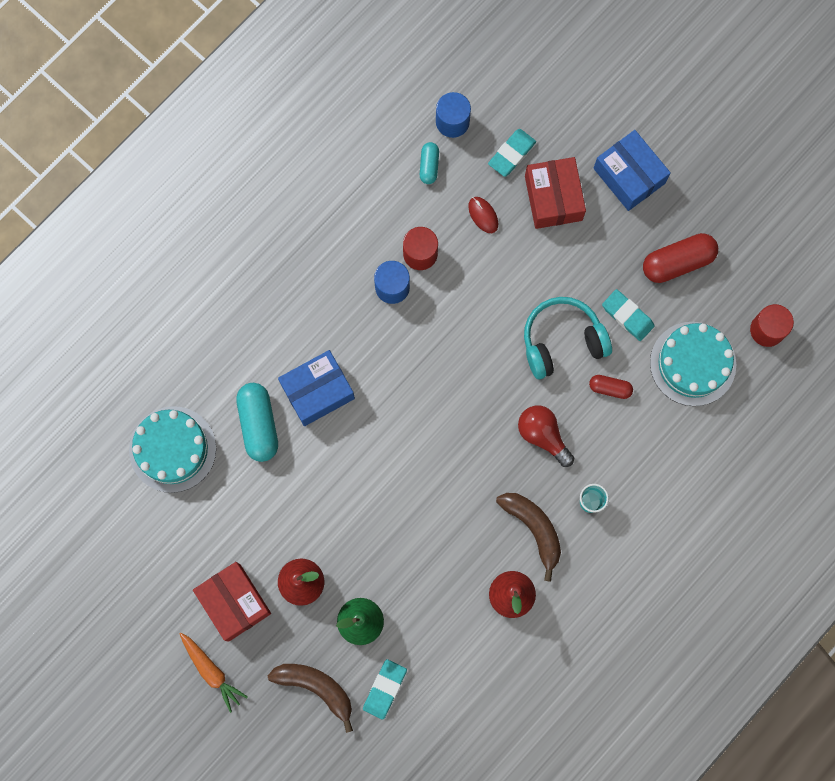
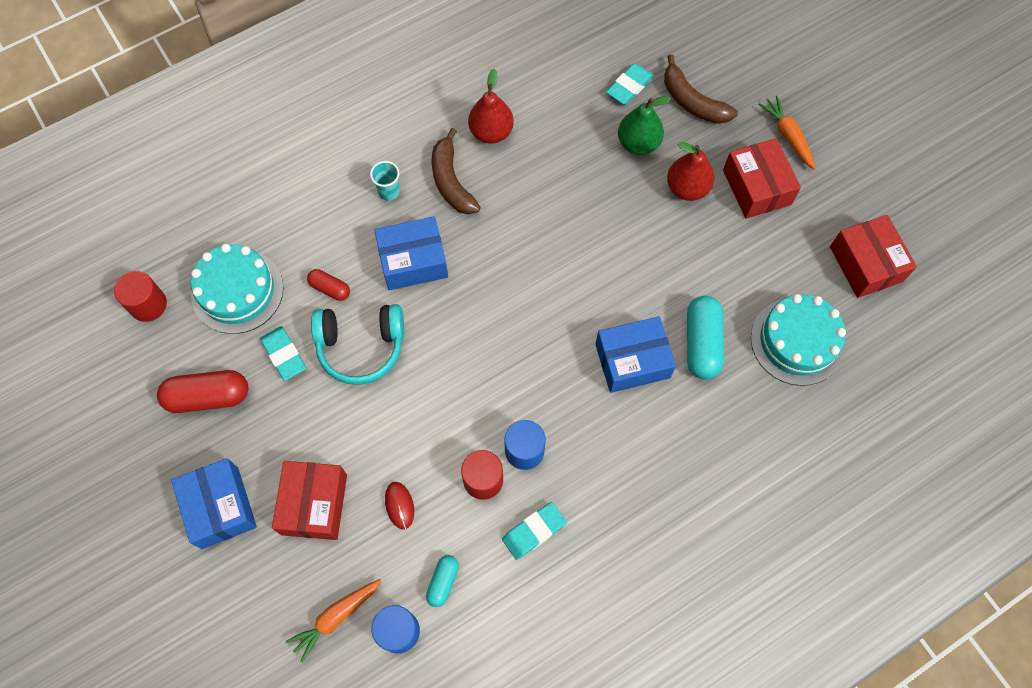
camera: 165 degrees left, 10 degrees down
turquoise eraser [488,129,536,177] -> turquoise eraser moved to [502,502,567,560]
red light bulb [518,405,574,467] -> blue box [374,216,448,290]
none -> orange carrot [286,579,382,663]
none -> red box [830,215,917,298]

